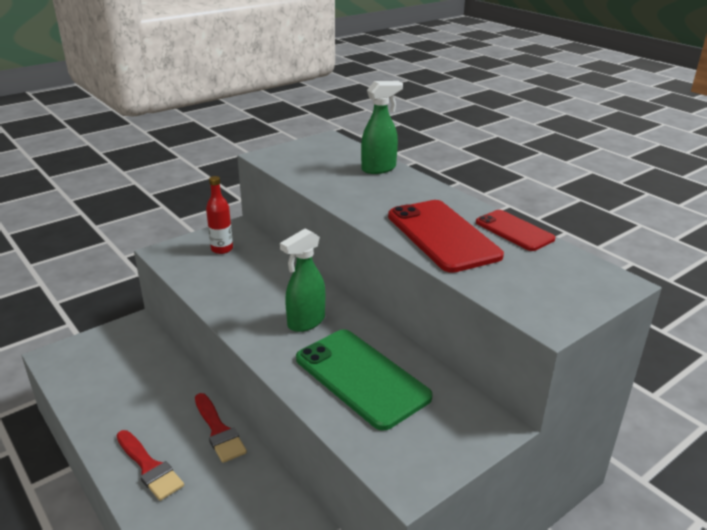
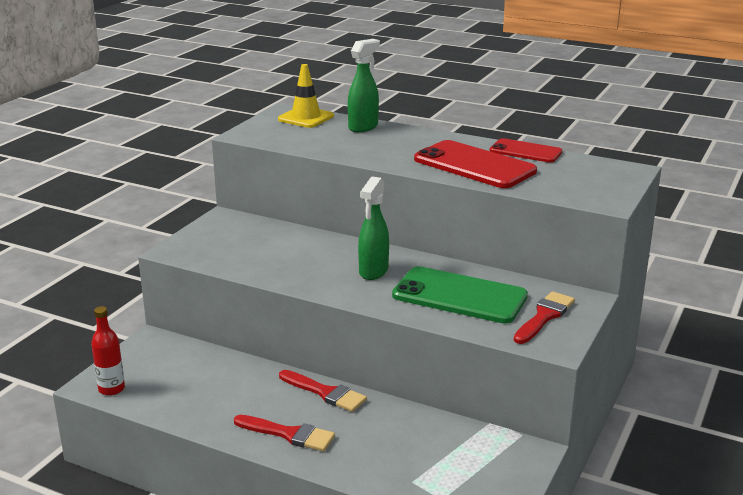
camera: 25 degrees left, 5 degrees down
red bottle [206,176,233,254] -> red bottle moved to [91,306,125,396]
none -> yellow traffic cone [278,64,334,128]
none -> red brush [514,291,575,344]

